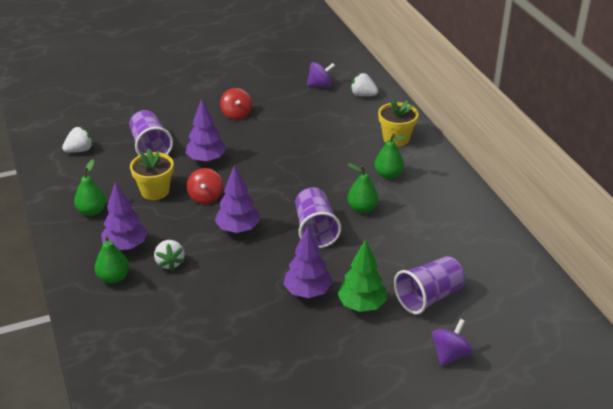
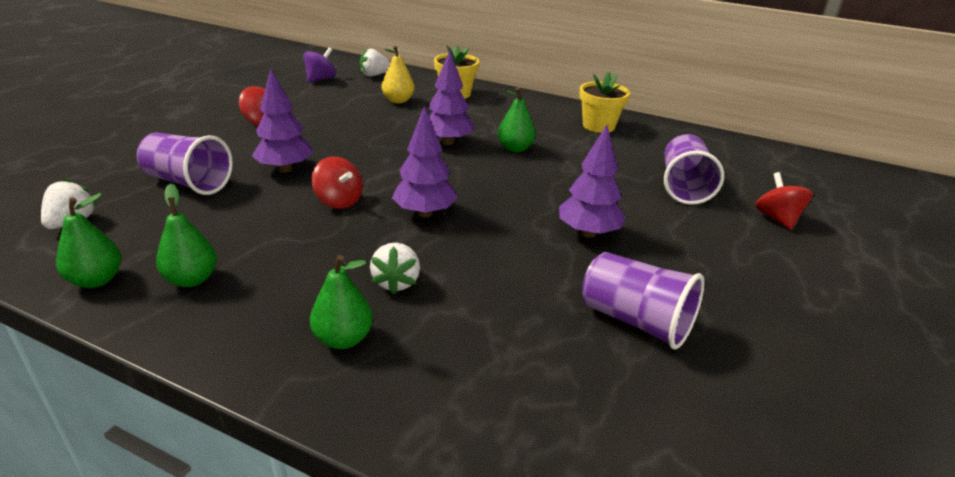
camera: 45 degrees left, 5 degrees down
purple tree [101,182,148,250] -> purple tree moved to [429,50,474,145]
yellow flower pot [130,149,174,200] -> yellow flower pot moved to [579,72,630,133]
white strawberry [154,240,185,271] -> white strawberry turned 60 degrees clockwise [370,243,420,295]
purple cup [295,187,341,248] -> purple cup moved to [582,252,705,350]
green tree [337,239,387,312] -> none
green pear [374,133,407,179] -> green pear moved to [56,193,121,288]
purple spinning top [432,319,473,366] -> red spinning top [755,172,813,230]
none -> yellow pear [382,46,415,103]

